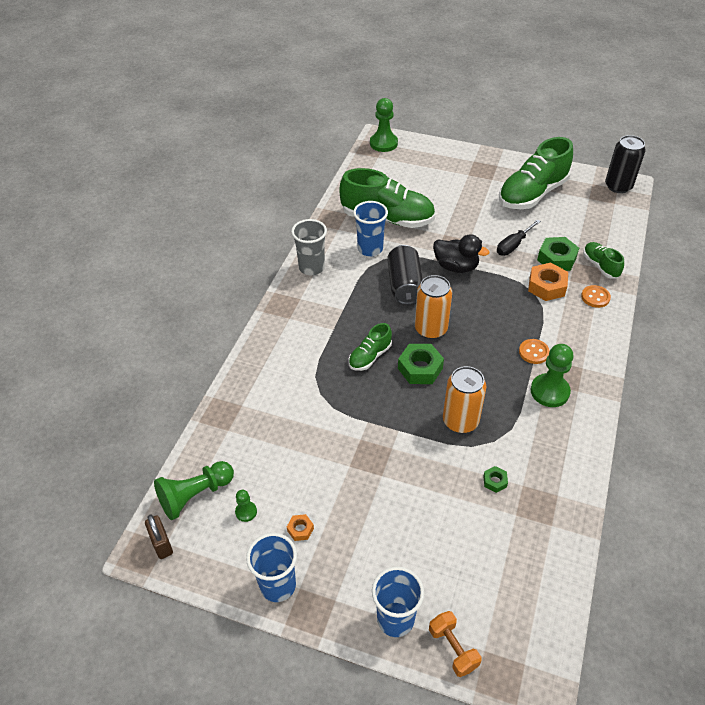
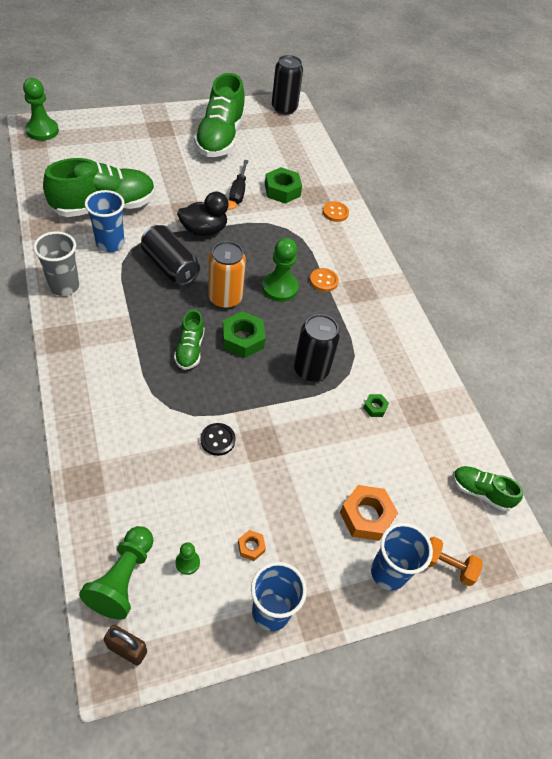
camera: 45 degrees left, 5 degrees up
orange can [443,366,486,433] -> black can [294,314,340,382]
orange nut [528,262,568,301] -> orange nut moved to [340,485,398,541]
green pawn [531,344,574,407] -> green pawn moved to [262,238,299,302]
green shoe [583,242,624,278] -> green shoe moved to [453,466,523,511]
none -> black button [200,423,236,456]

